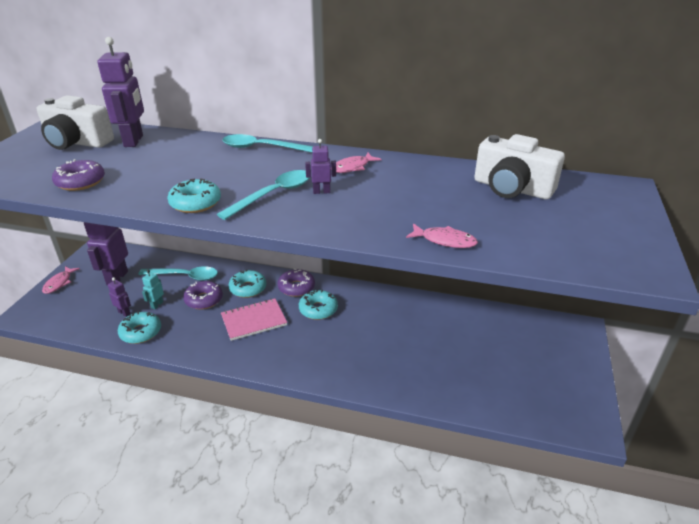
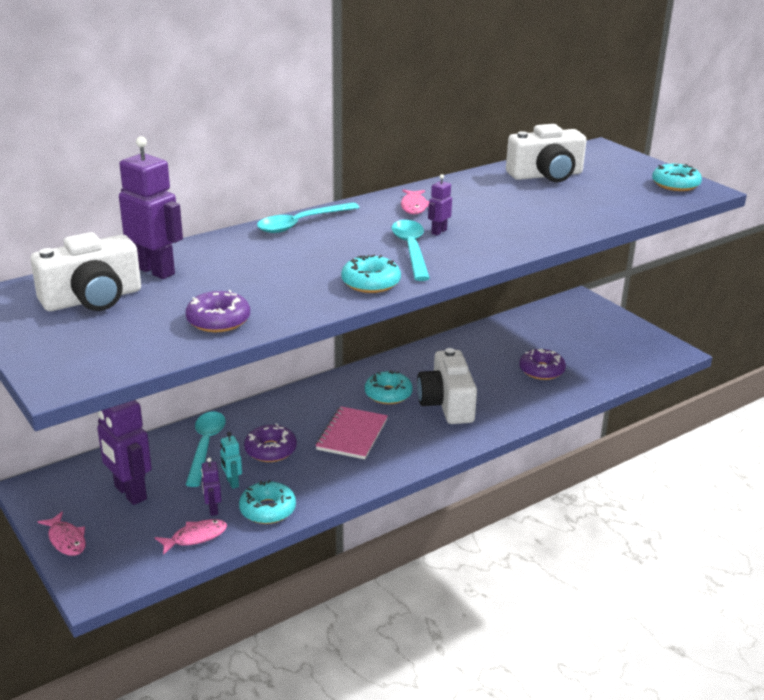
camera: 50 degrees left, 5 degrees down
purple robot [108,277,131,317] -> purple robot turned 90 degrees counterclockwise [201,457,221,516]
turquoise spoon [138,266,218,280] -> turquoise spoon turned 45 degrees counterclockwise [186,411,226,487]
turquoise donut [228,269,266,298] -> turquoise donut moved to [652,164,702,191]
purple donut [278,268,315,297] -> purple donut moved to [519,349,566,380]
pink fish [406,224,478,248] -> pink fish moved to [155,519,227,555]
none -> white camera [417,348,477,424]

